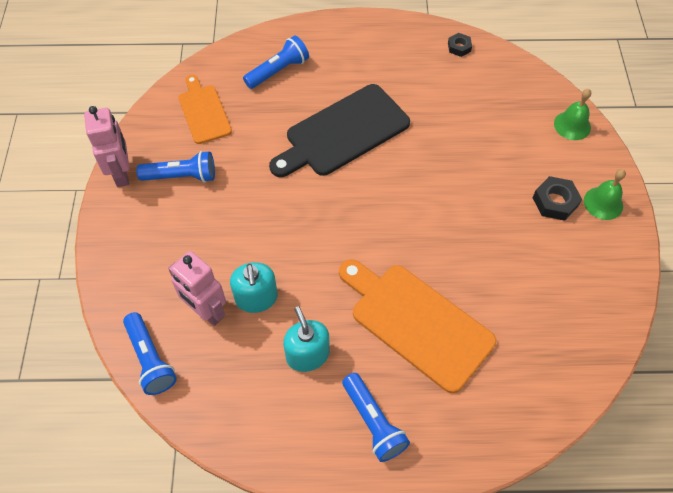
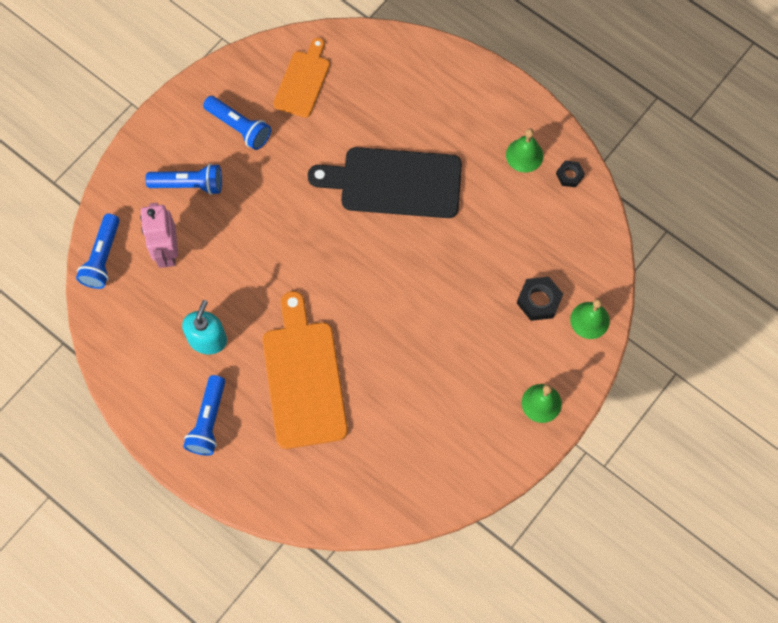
camera: 40 degrees right, 10 degrees up
pink robot [84,106,129,187] -> none
turquoise soap dispenser [230,262,278,313] -> none
blue flashlight [243,35,309,89] -> blue flashlight moved to [145,164,222,195]
black nut [533,176,582,221] -> black nut moved to [517,277,563,321]
none -> green bell [506,128,543,172]

